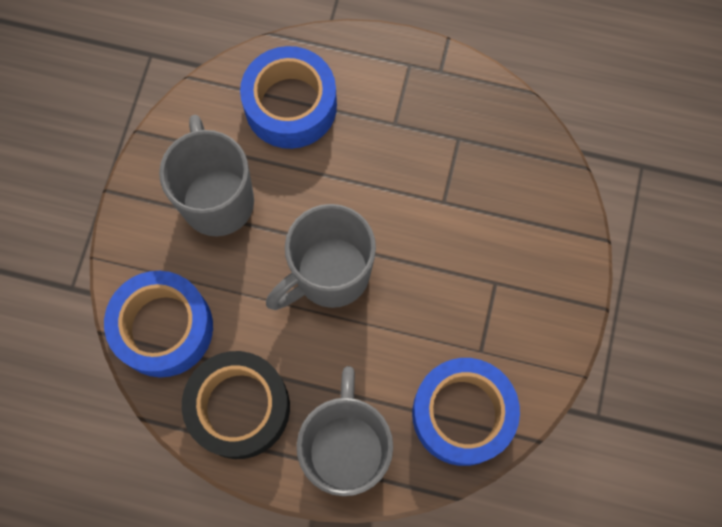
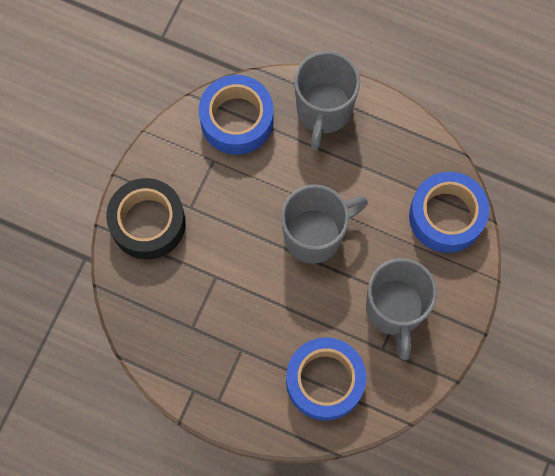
camera: 170 degrees left, 0 degrees up
black tape [182,351,290,459] -> black tape moved to [106,178,186,260]

